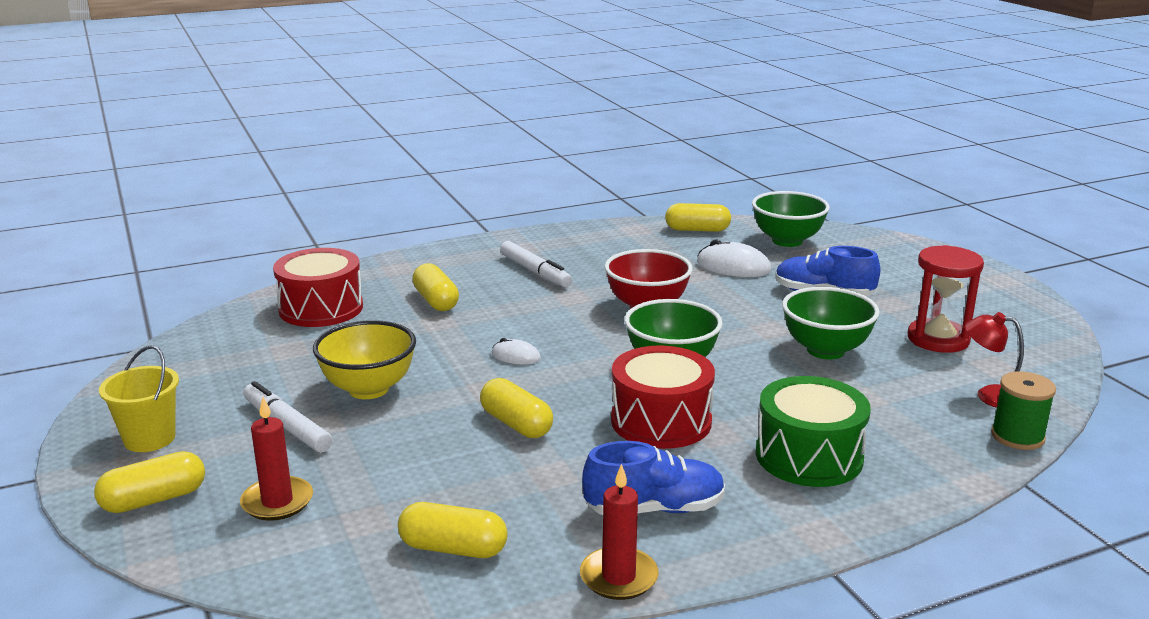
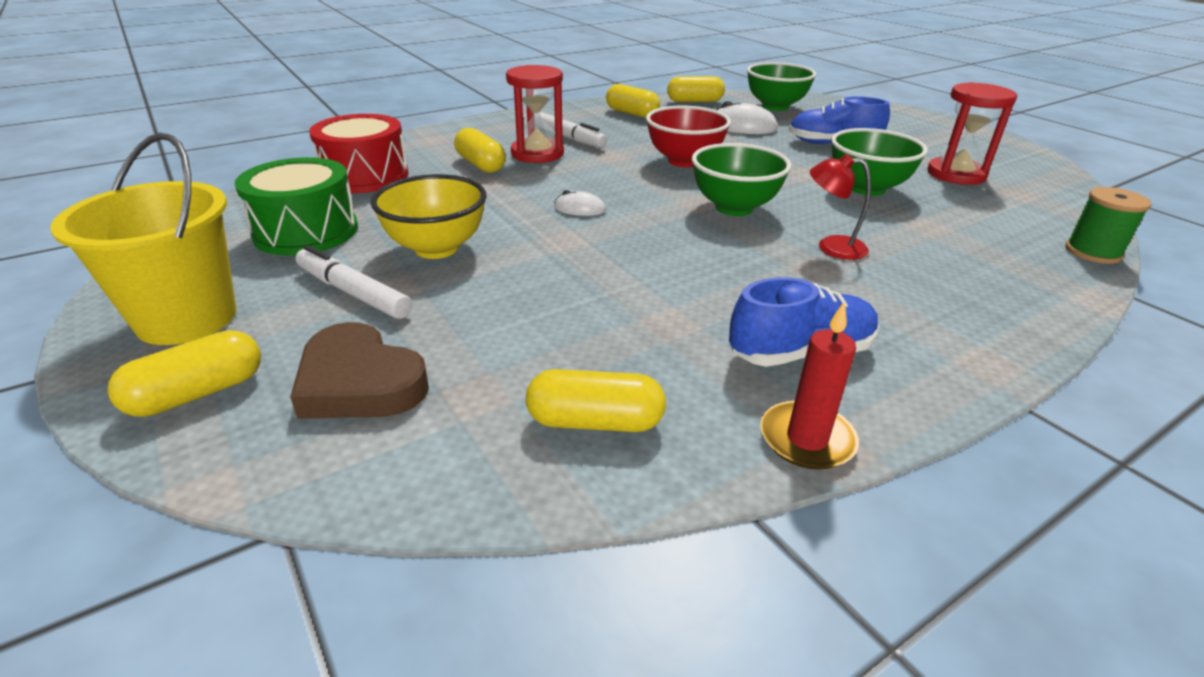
camera: 10 degrees left, 10 degrees up
yellow bucket [99,345,179,452] -> yellow bucket [51,132,236,345], size x1.56
red candle [240,397,313,521] -> brown heart [290,322,429,419]
yellow capsule [480,378,553,438] -> yellow capsule moved to [606,84,660,118]
red drum [611,345,715,449] -> none
green drum [756,376,871,487] -> green drum moved to [235,157,358,255]
red lamp [965,312,1024,408] -> red lamp moved to [810,154,871,260]
none -> red hourglass [506,65,564,163]

